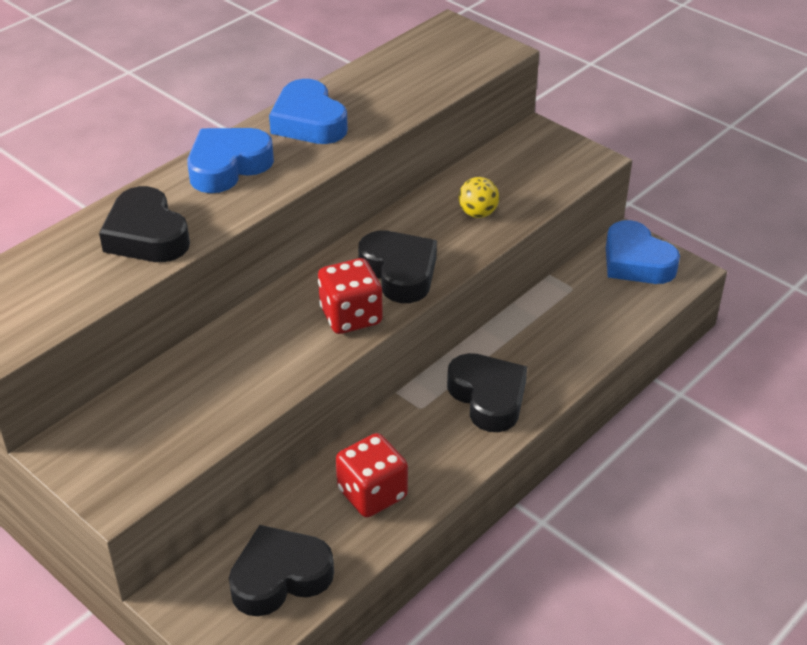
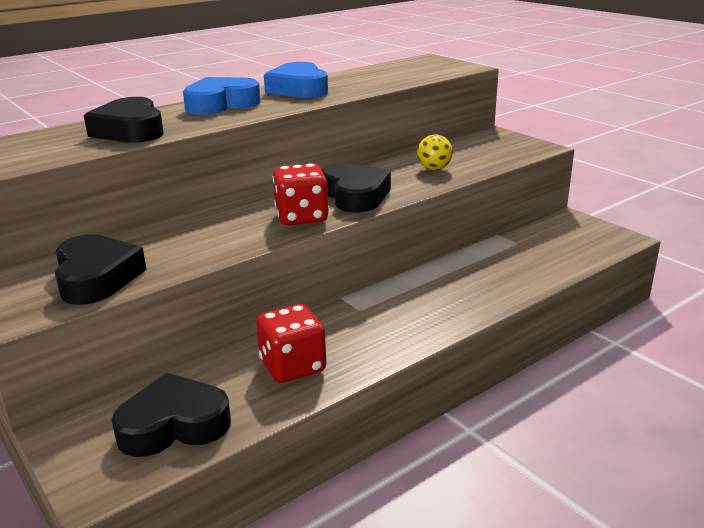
camera: 10 degrees right, 15 degrees down
black heart [447,353,527,432] -> black heart moved to [55,234,147,305]
blue heart [606,220,680,284] -> none

